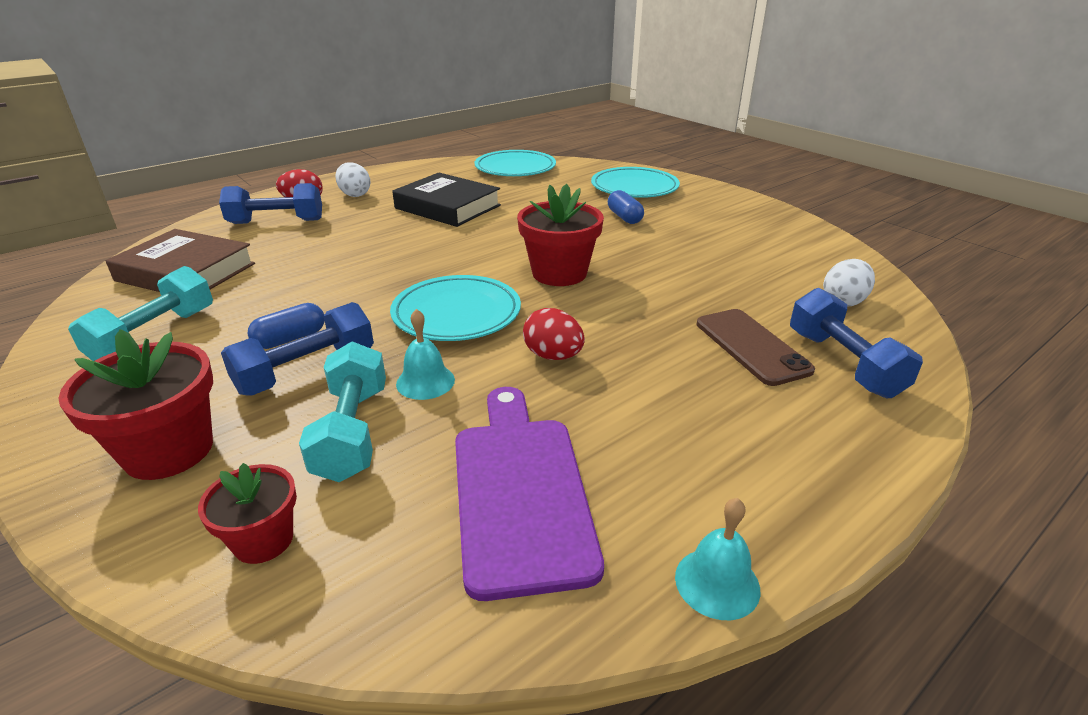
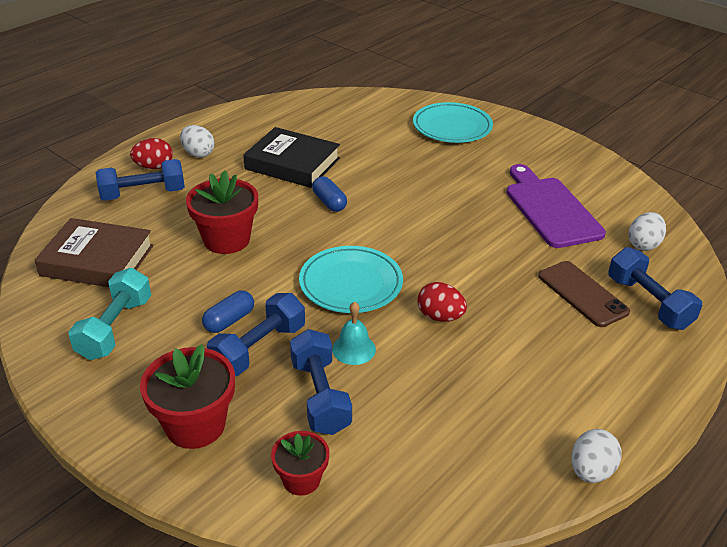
camera: 10 degrees left, 5 degrees up
turquoise dumbbell [299,341,386,482] -> blue dumbbell [290,329,352,435]
purple cutting board [455,387,604,601] -> purple cutting board moved to [506,164,606,248]
turquoise plate [475,150,556,176] -> none
red flower pot [517,184,604,286] -> red flower pot moved to [186,171,258,254]
blue capsule [608,190,644,224] -> blue capsule moved to [312,176,347,212]
turquoise bell [675,498,760,620] -> white egg [571,429,622,483]

